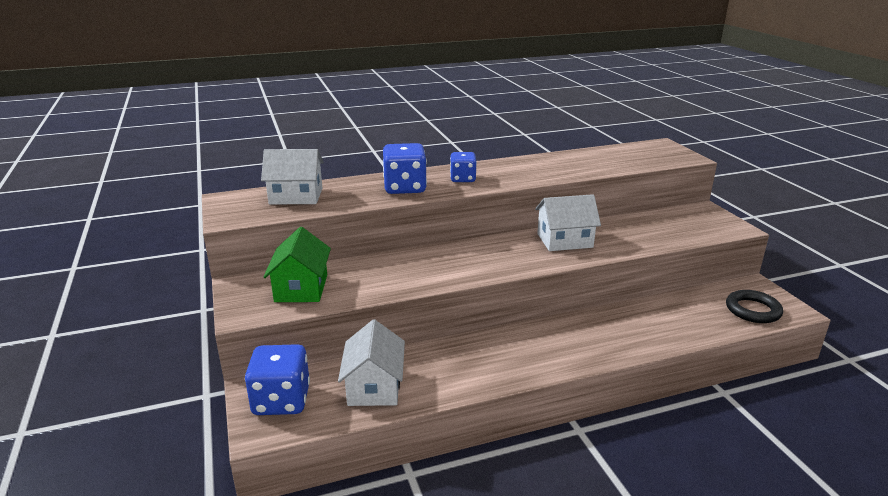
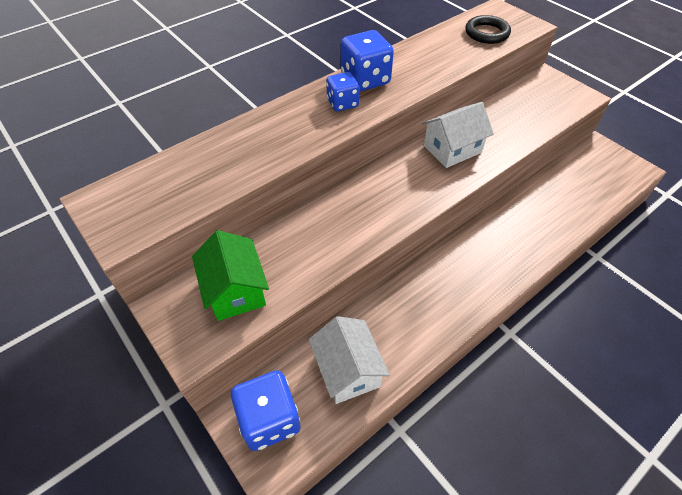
camera: 20 degrees left, 25 degrees up
white house [261,149,324,205] -> none
blue dice [383,143,427,194] -> blue dice moved to [341,30,394,91]
black ring [726,290,783,323] -> black ring moved to [465,15,511,44]

